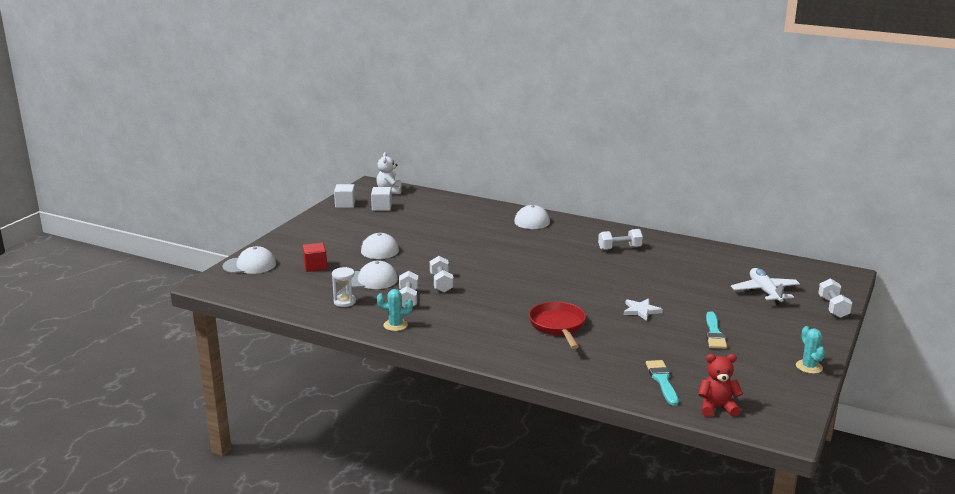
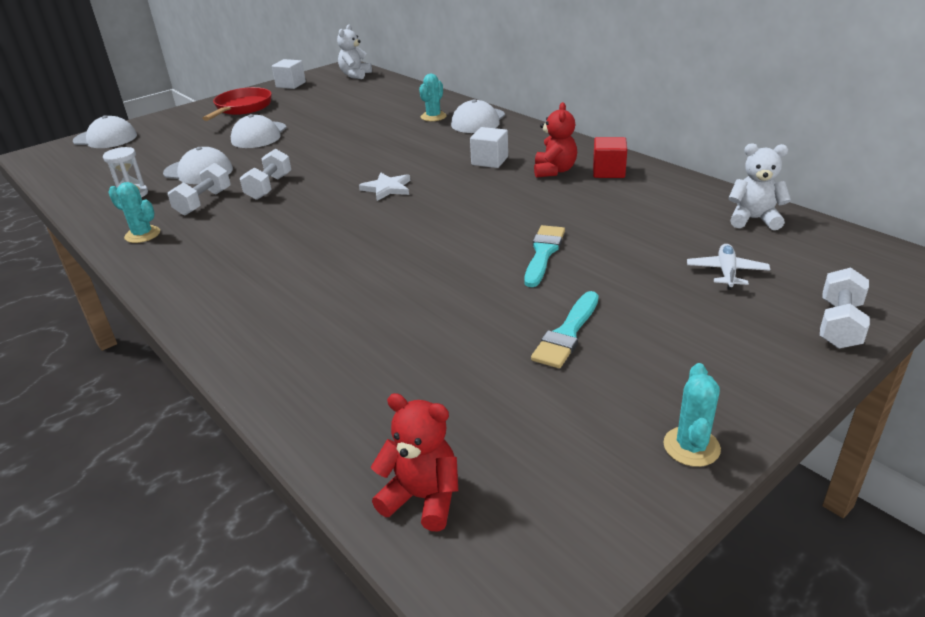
camera: 25 degrees right, 10 degrees up
red cube [302,243,327,272] -> red cube moved to [593,137,627,178]
white cube [371,187,392,211] -> white cube moved to [470,127,508,168]
red pan [529,302,586,349] -> red pan moved to [202,87,272,121]
white dumbbell [598,229,643,250] -> red teddy bear [534,102,577,178]
white star [624,298,663,321] -> white star moved to [359,172,411,201]
turquoise brush [646,360,679,406] -> turquoise brush moved to [524,225,565,287]
white plane [731,268,800,305] -> white plane [687,244,770,290], size x0.63
none -> turquoise cactus [419,74,447,121]
none -> white teddy bear [728,143,791,230]

